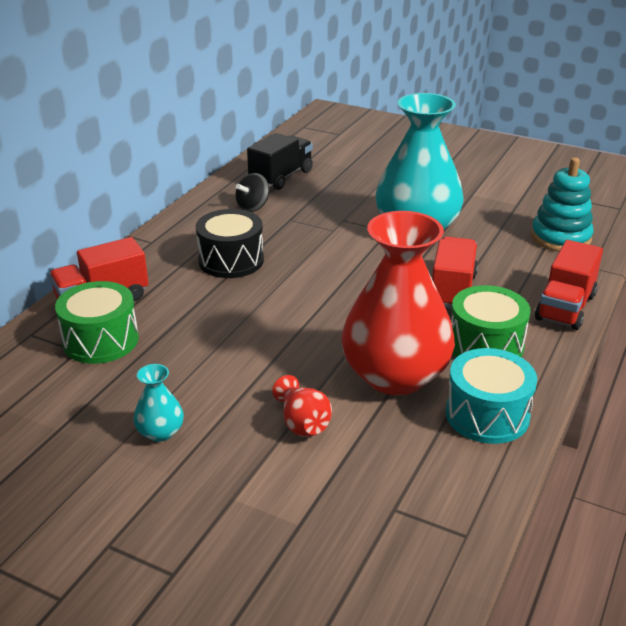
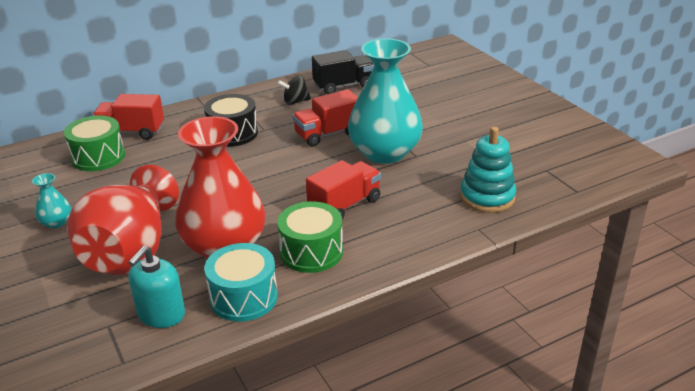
camera: 35 degrees right, 0 degrees up
red vase [272,375,332,437] -> red vase [67,165,179,275], size x2.42
red truck [535,240,603,330] -> red truck moved to [292,89,358,146]
none -> turquoise soap dispenser [128,246,185,328]

